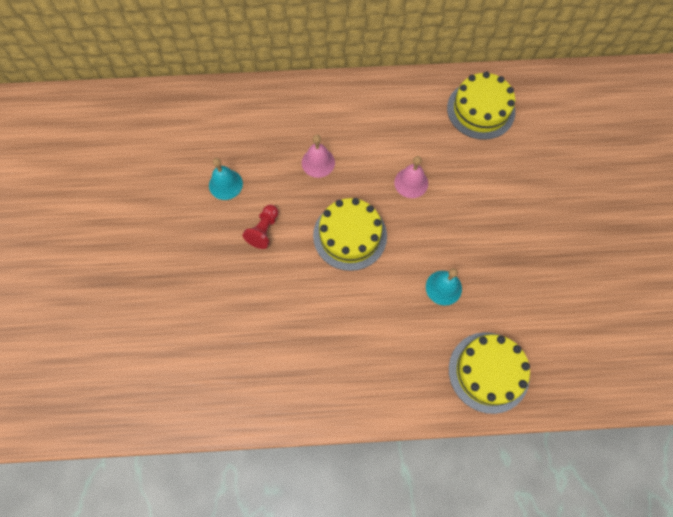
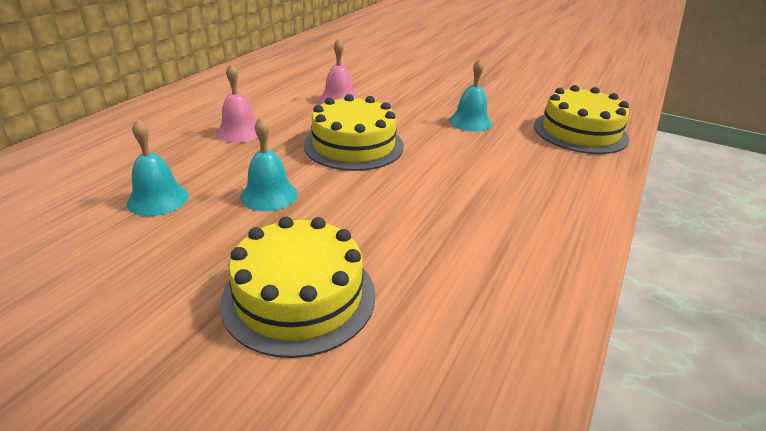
camera: 60 degrees left, 35 degrees down
red pawn [243,205,278,249] -> turquoise bell [240,117,298,211]
yellow cake [447,72,515,140] -> yellow cake moved to [220,216,375,358]

